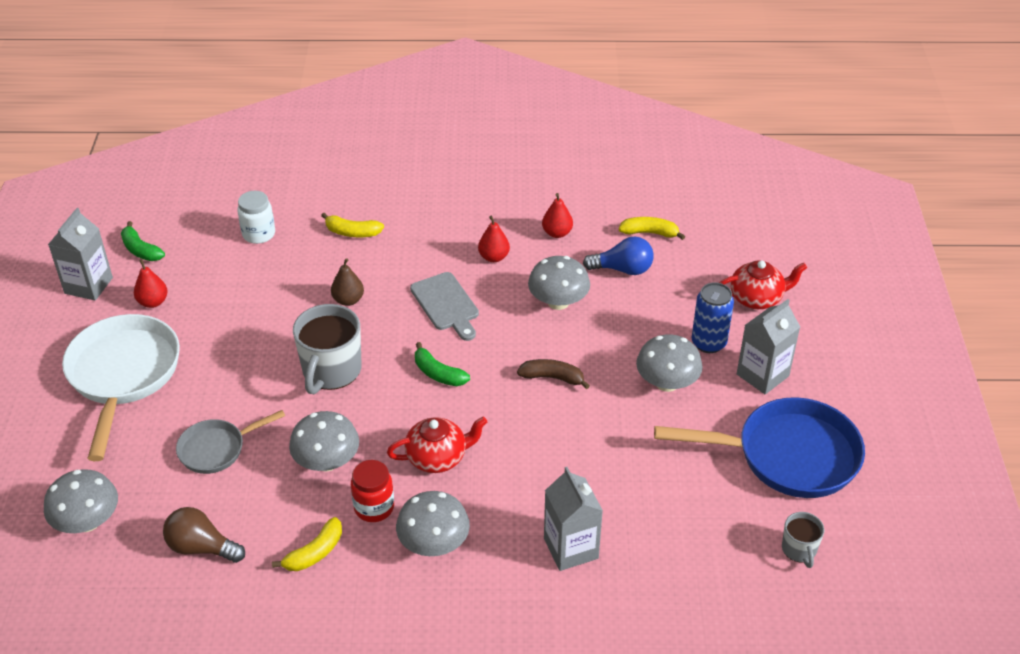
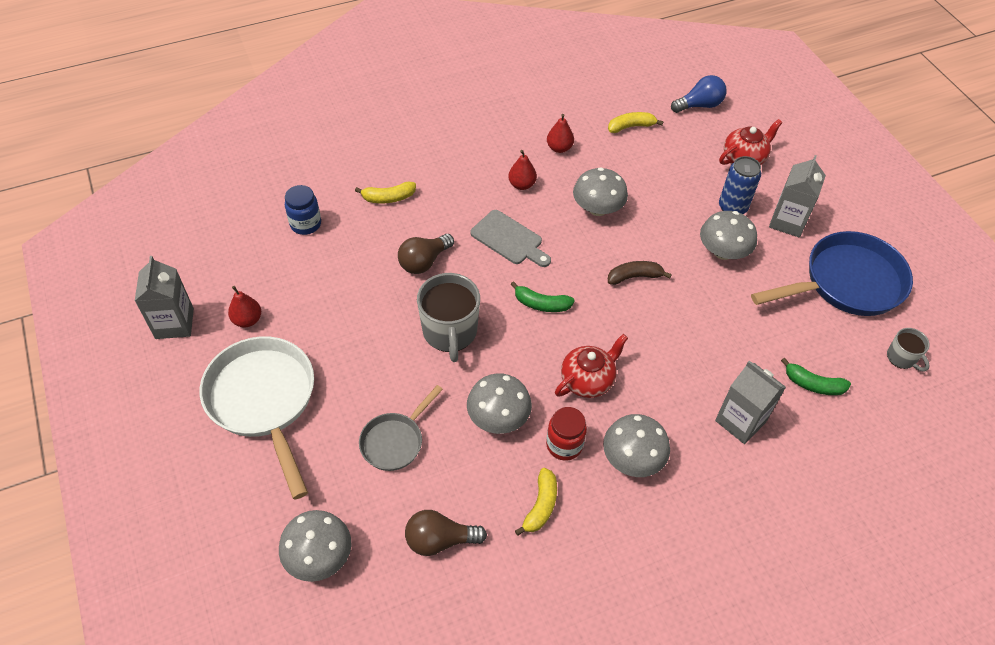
camera: 25 degrees left, 10 degrees up
green banana [121,221,165,261] -> green banana moved to [781,358,851,395]
white jar [237,191,275,244] -> blue jar [285,185,321,235]
brown pear [331,258,364,306] -> brown light bulb [398,234,454,274]
blue light bulb [583,237,654,275] -> blue light bulb moved to [671,75,727,113]

